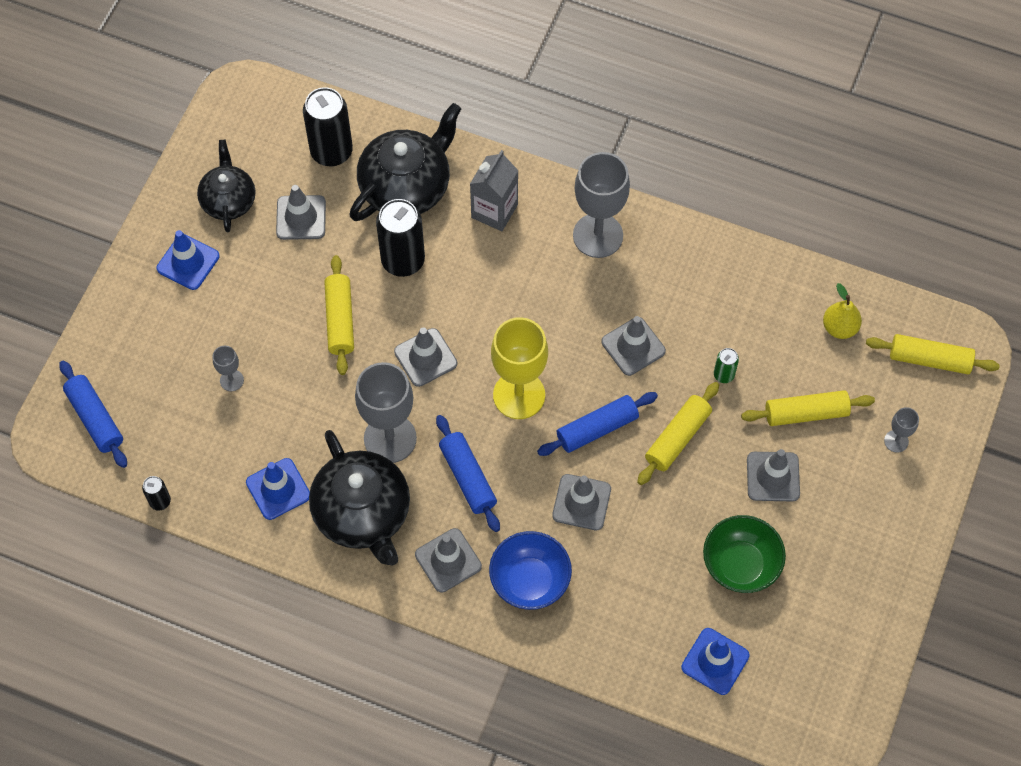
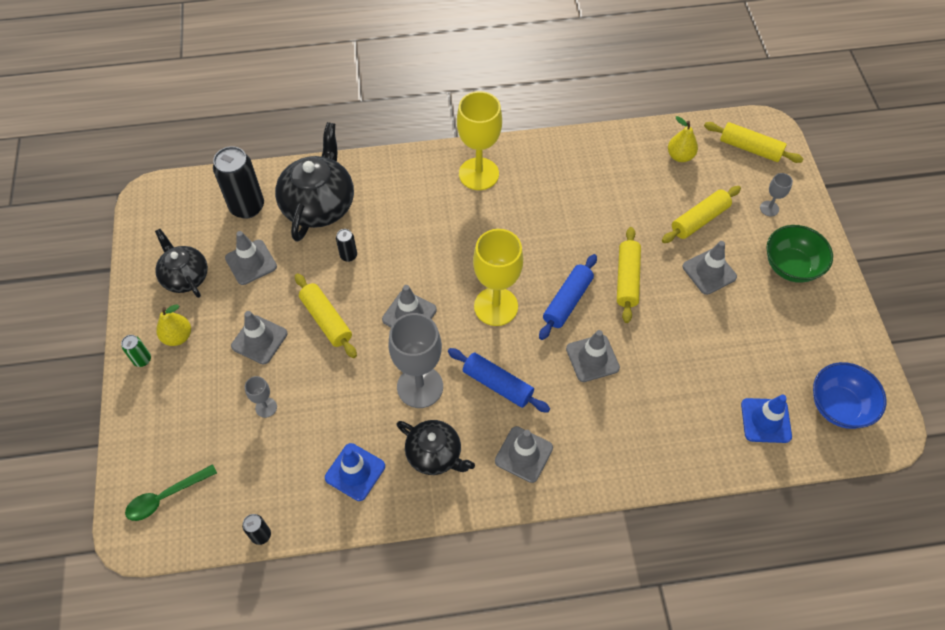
camera: 30 degrees left, 5 degrees down
blue rolling pin [59,361,127,468] -> green spoon [125,464,217,521]
blue traffic cone [157,230,220,290] -> yellow pear [156,304,191,346]
black teapot [309,430,410,565] -> black teapot [397,420,475,475], size x0.62
black can [376,199,425,277] -> black can [336,229,357,262], size x0.47
grey carton [470,150,519,231] -> none
blue bowl [489,531,572,610] -> blue bowl moved to [813,362,886,429]
grey goblet [573,152,630,258] -> yellow goblet [457,91,502,190]
grey traffic cone [601,316,666,376] -> grey traffic cone moved to [231,311,287,364]
green bowl [703,515,786,593] -> green bowl moved to [766,225,833,283]
green can [714,348,739,383] -> green can moved to [121,335,151,367]
yellow rolling pin [866,334,1000,374] -> yellow rolling pin turned 45 degrees clockwise [704,122,803,163]

